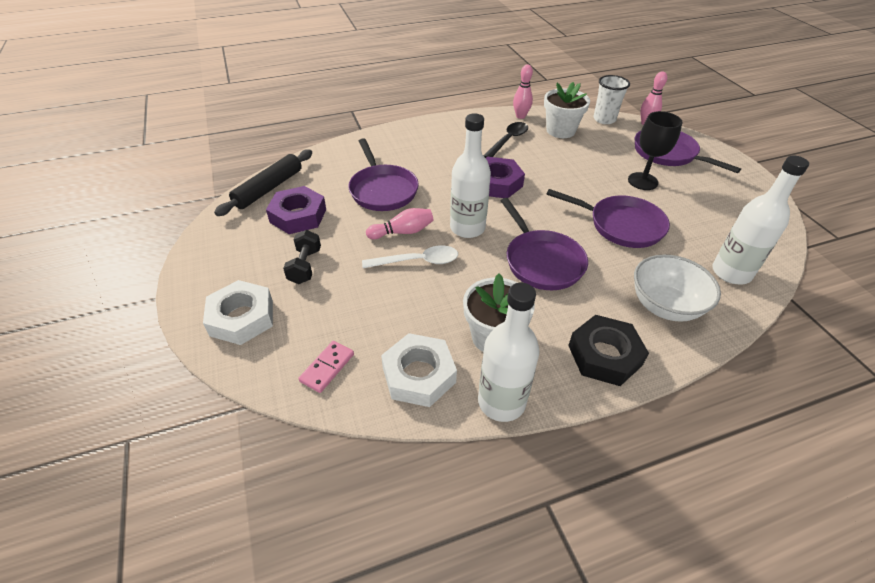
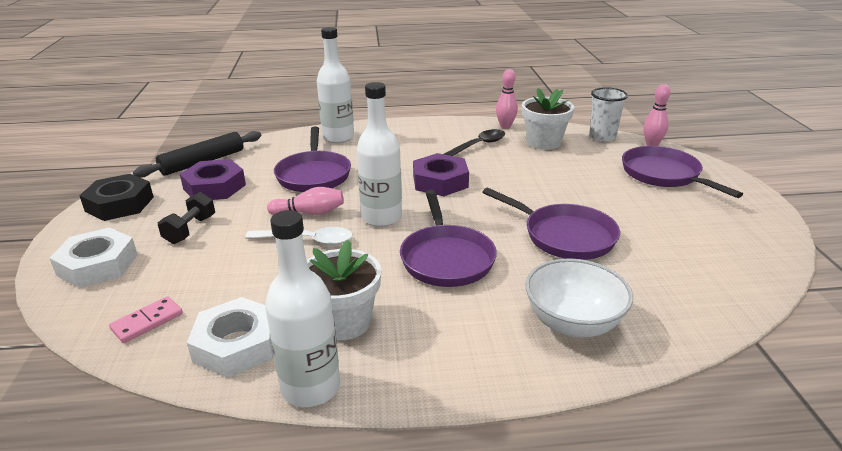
camera: 15 degrees right, 15 degrees down
black nut [568,315,649,386] -> black nut moved to [79,174,154,221]
black goblet [628,111,682,190] -> none
white bottle [712,155,809,284] -> white bottle moved to [317,27,354,143]

